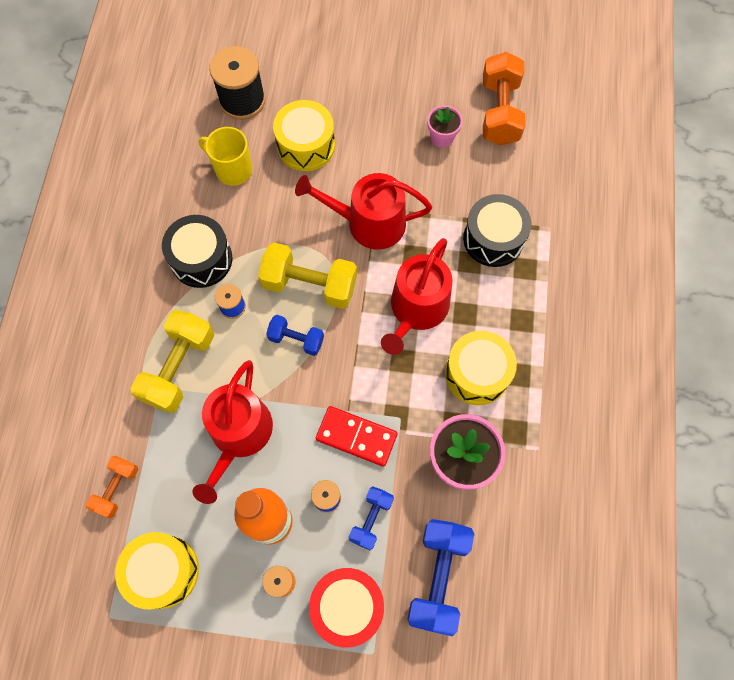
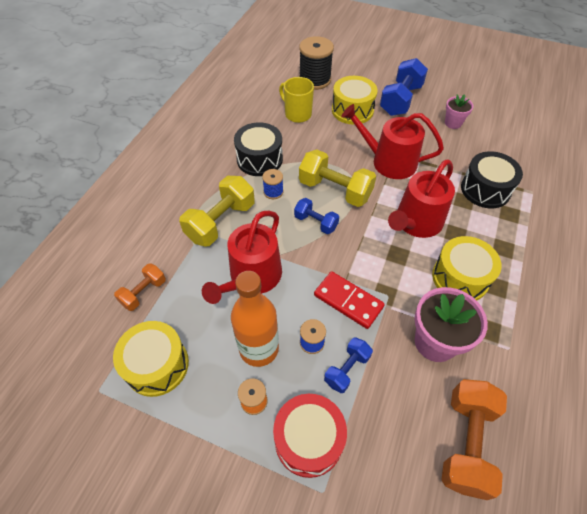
camera: 15 degrees right, 15 degrees down
blue dumbbell [407,519,474,636] -> blue dumbbell moved to [380,58,428,116]
orange dumbbell [483,52,526,146] -> orange dumbbell moved to [441,379,507,500]

